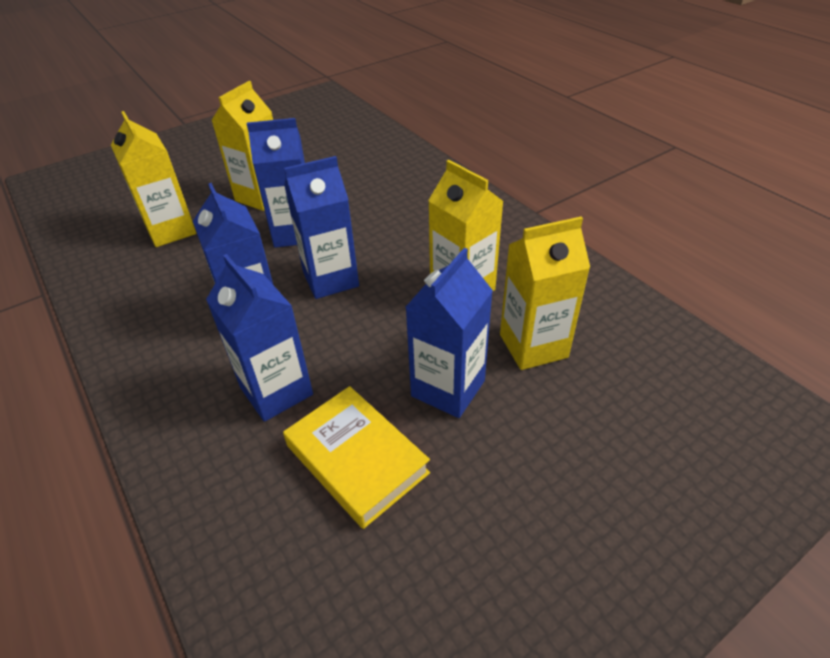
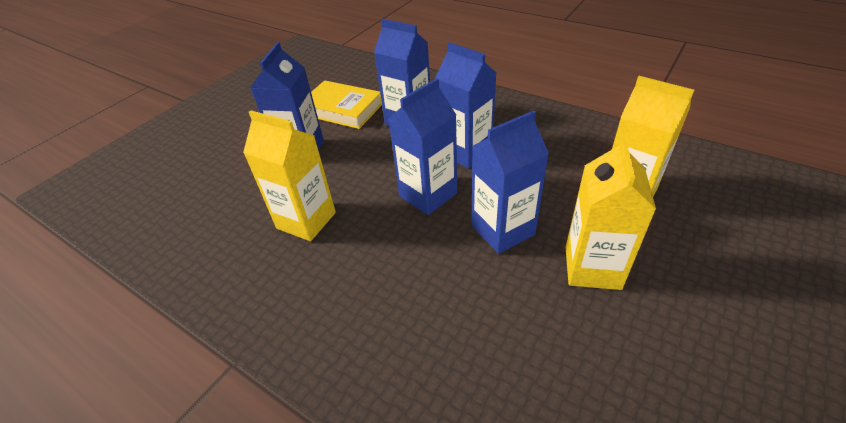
camera: 160 degrees right, 0 degrees up
yellow carton [500,217,590,370] -> none

